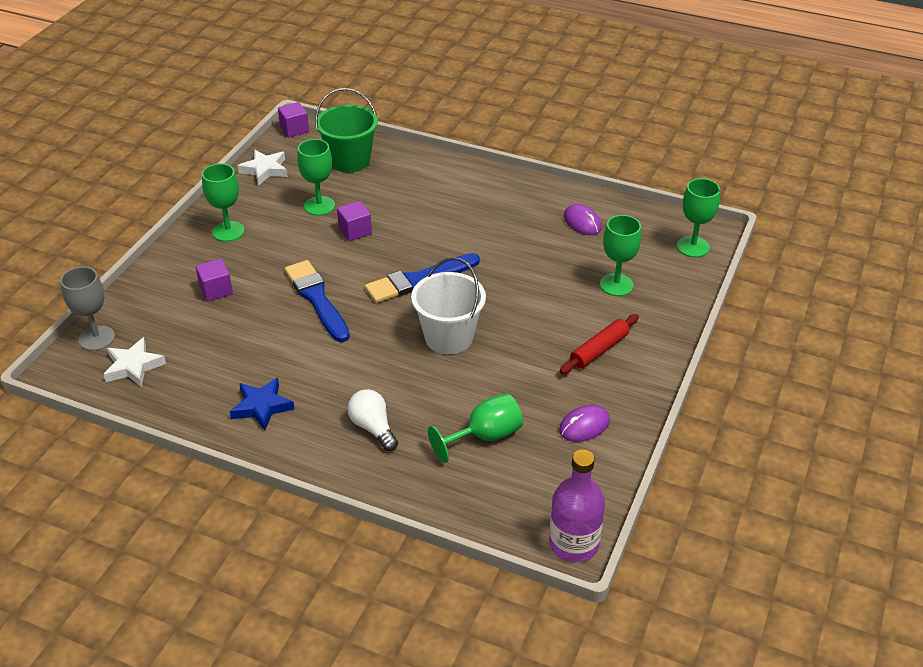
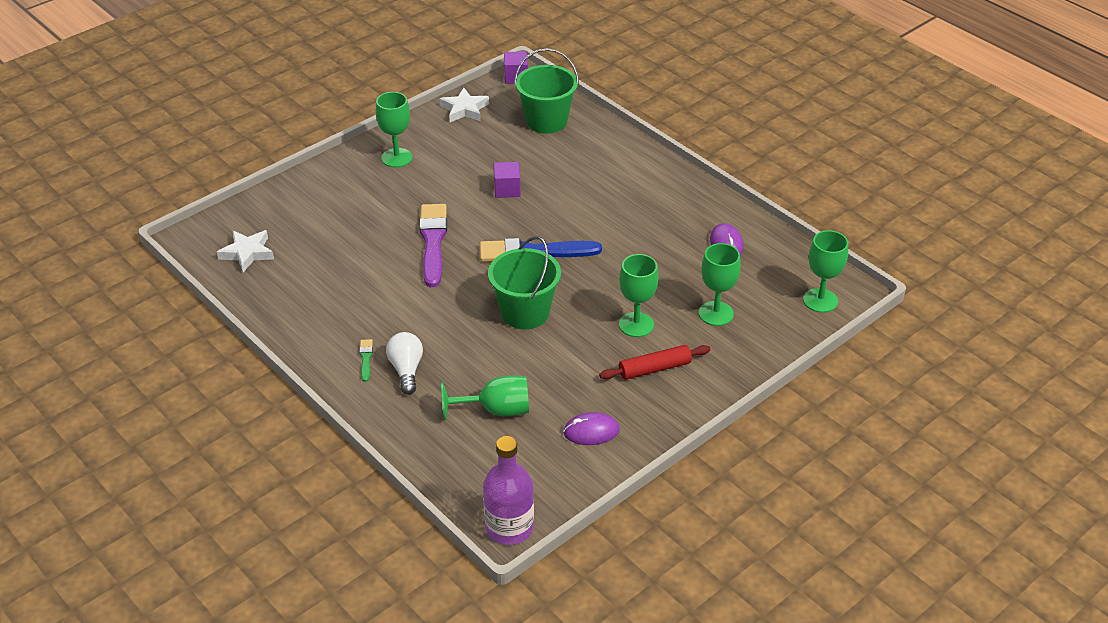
camera: 25 degrees right, 0 degrees up
grey goblet [60,267,115,351] -> none
purple cube [195,259,233,301] -> none
blue star [230,378,295,430] -> none
blue brush [285,260,350,342] -> purple brush [419,204,447,287]
green goblet [297,139,335,216] -> green goblet moved to [619,254,659,337]
white bucket [411,257,486,354] -> green bucket [488,236,561,329]
none -> green brush [360,339,373,382]

